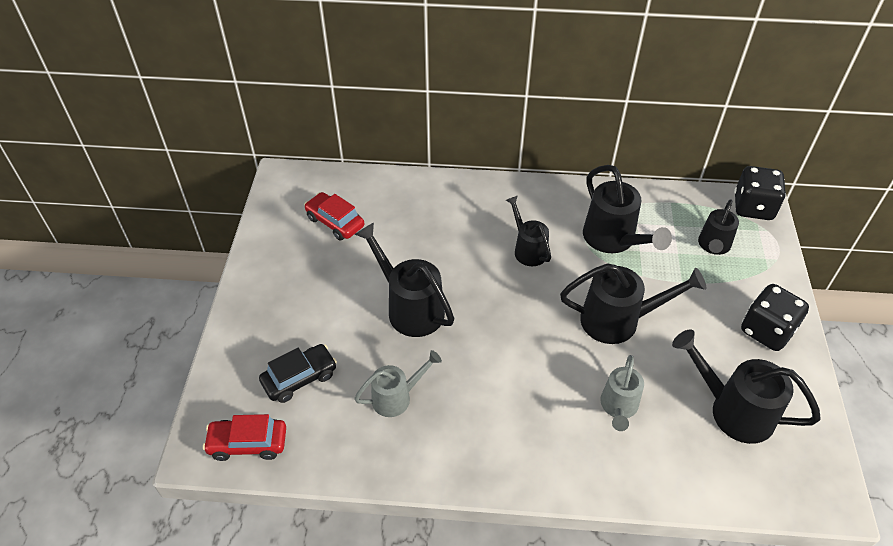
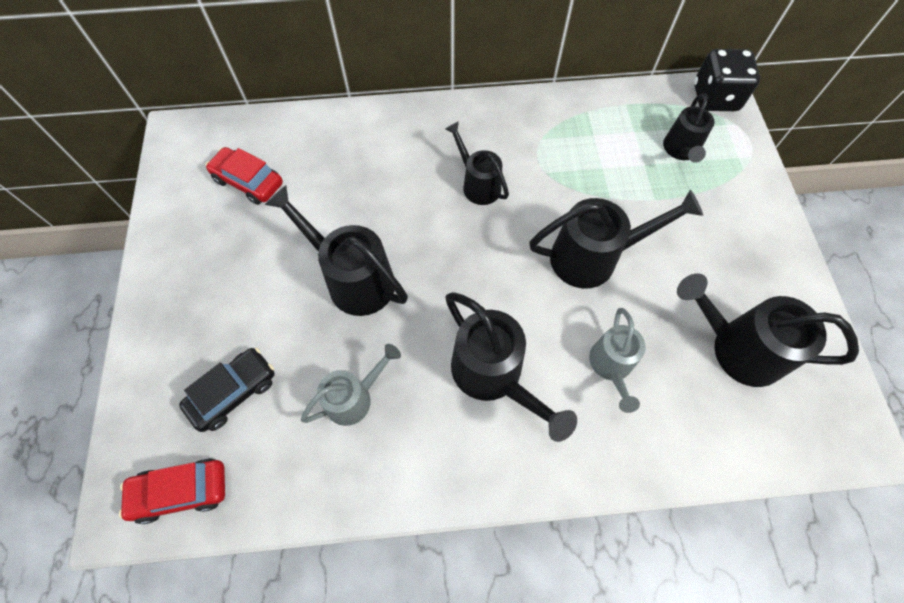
camera: 10 degrees left, 15 degrees up
black watering can [583,165,672,253] -> black watering can moved to [445,292,577,442]
black dice [741,284,809,351] -> none

